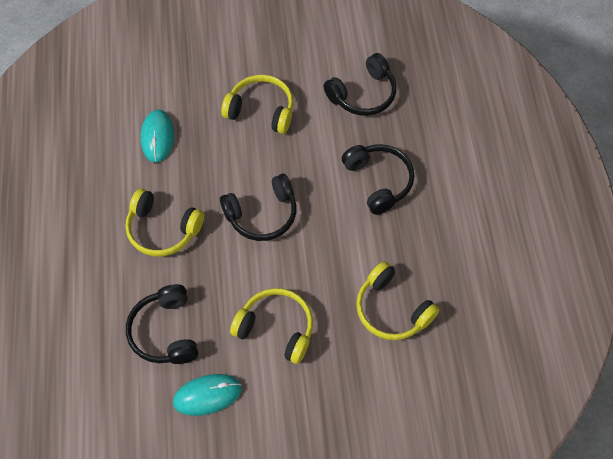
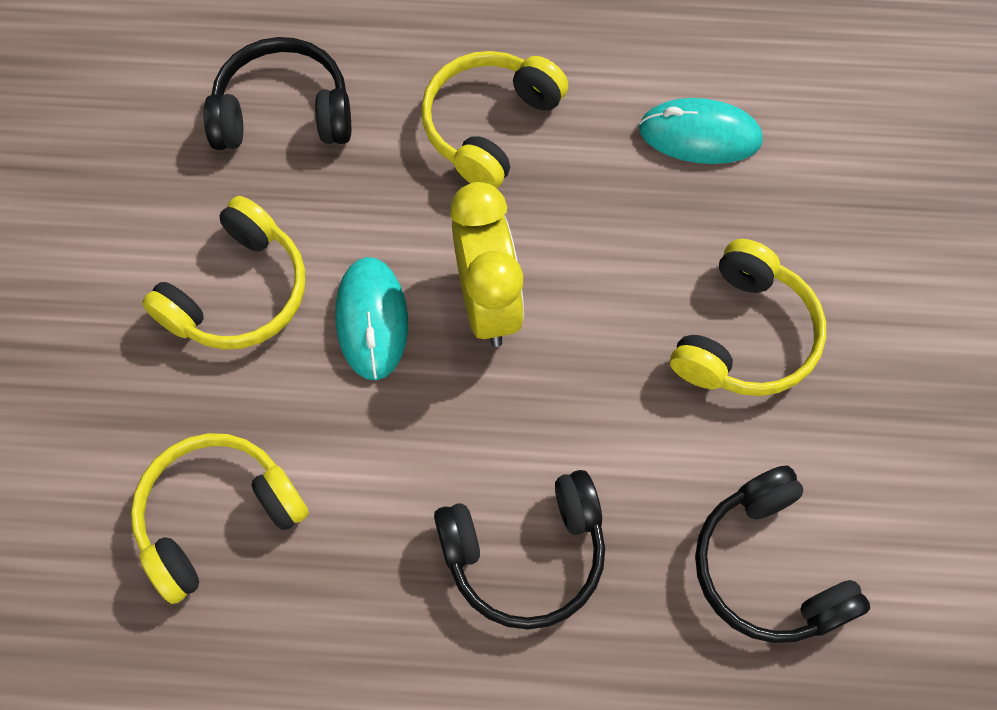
camera: 100 degrees right, 5 degrees up
turquoise mouse [173,374,242,416] -> turquoise mouse moved to [335,257,408,380]
black headphones [220,174,296,241] -> yellow clock [450,182,524,347]

